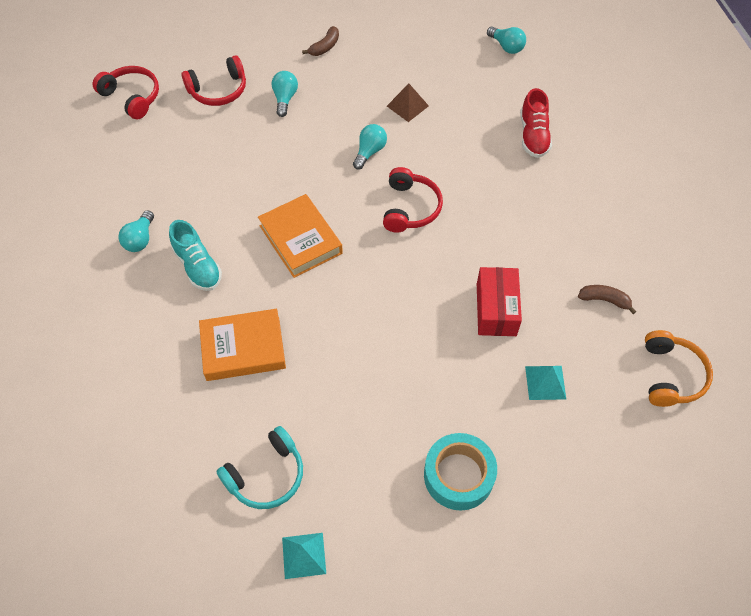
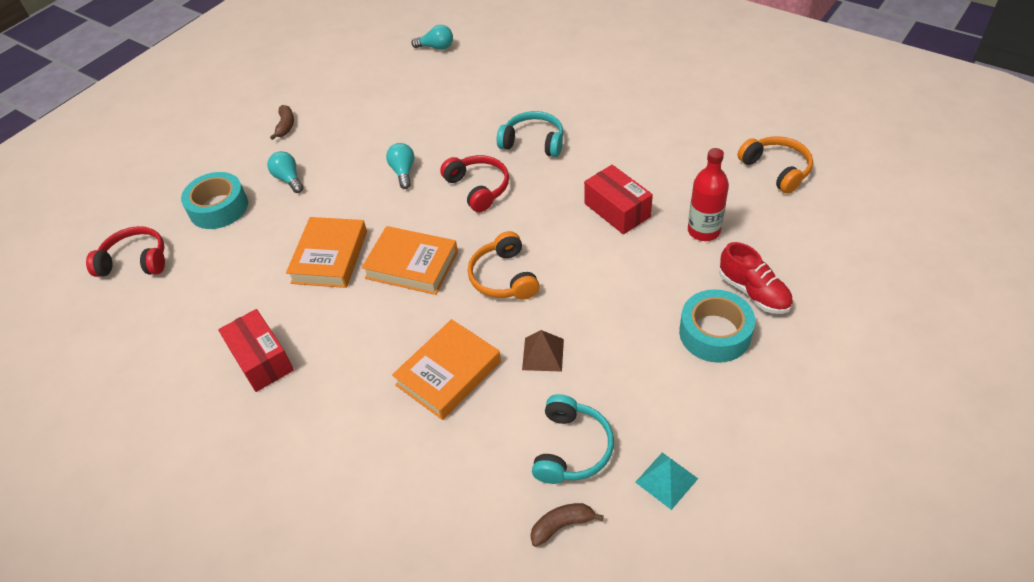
camera: 35 degrees left, 10 degrees down
turquoise light bulb [118,210,154,252] -> red box [218,309,294,392]
turquoise shoe [169,220,222,291] -> none
red headphones [182,55,246,106] -> turquoise tape [181,172,248,229]
brown pyramid [387,84,429,122] -> brown pyramid moved to [522,330,564,372]
red shoe [520,88,552,158] -> red shoe moved to [719,242,793,314]
turquoise pyramid [525,366,566,400] -> red bottle [688,148,729,241]
brown banana [578,285,636,314] -> brown banana moved to [530,503,604,547]
none -> orange book [286,217,367,288]
none -> orange headphones [468,231,539,300]
none -> turquoise headphones [497,111,564,157]

